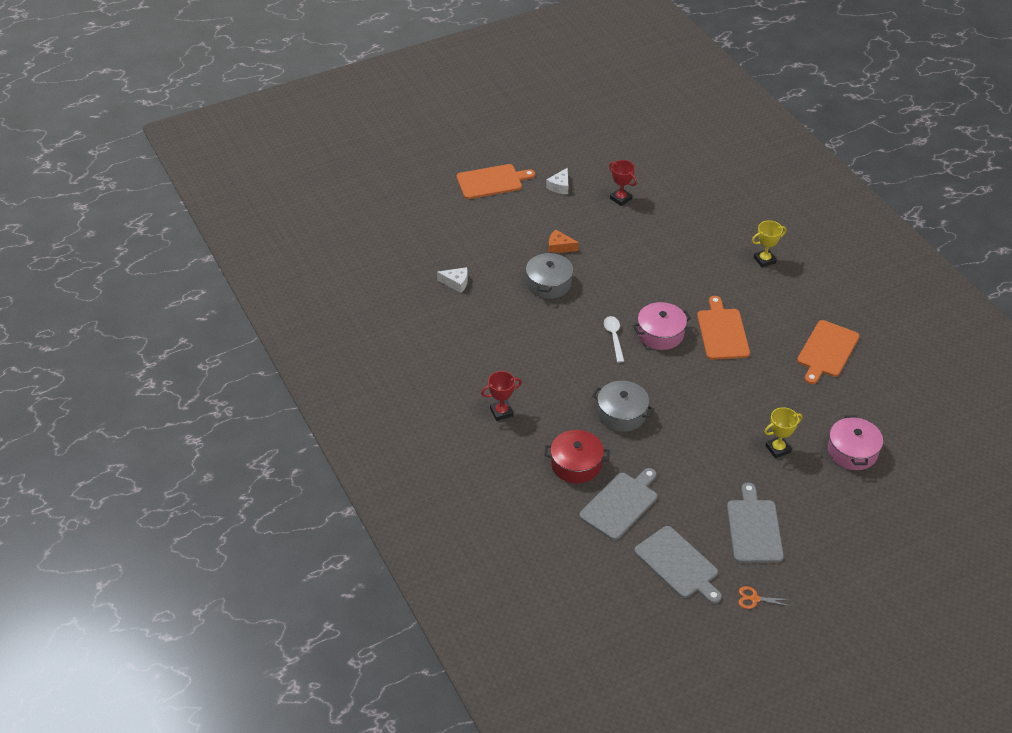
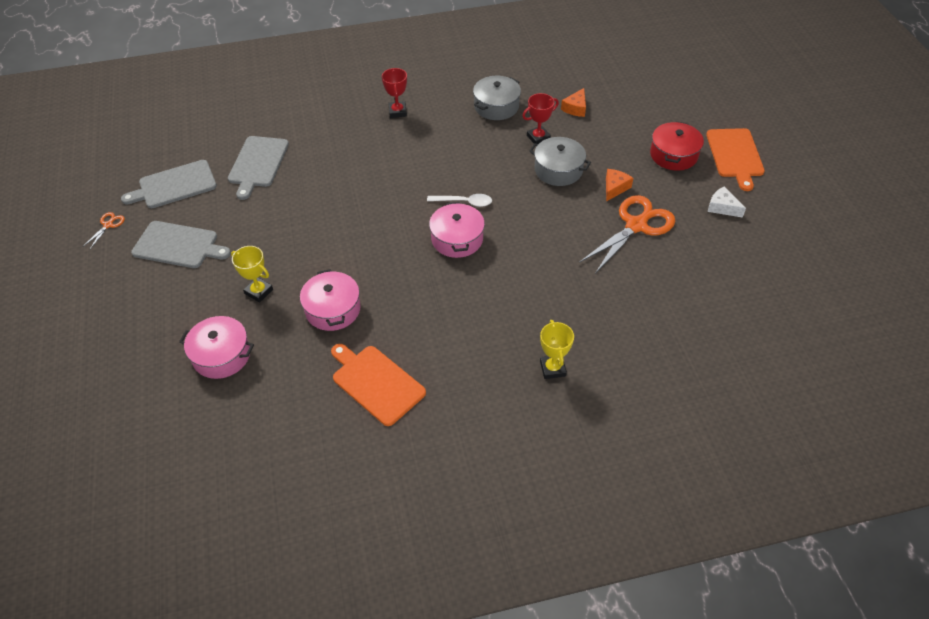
camera: 105 degrees right, 5 degrees up
white cheese [437,267,468,293] -> orange cheese [561,88,586,117]
red pot [545,430,609,483] -> red pot moved to [650,121,704,171]
grey cutting board [579,468,657,540] -> grey cutting board turned 45 degrees clockwise [228,136,289,200]
grey pot [592,381,654,432] -> grey pot moved to [473,76,521,120]
red trophy [609,160,637,206] -> red trophy moved to [522,93,559,144]
orange cutting board [697,296,750,360] -> none
yellow trophy [764,407,802,459] -> yellow trophy turned 45 degrees counterclockwise [231,246,273,303]
none -> pink pot [300,269,361,331]
none -> orange scissors [579,195,675,274]

